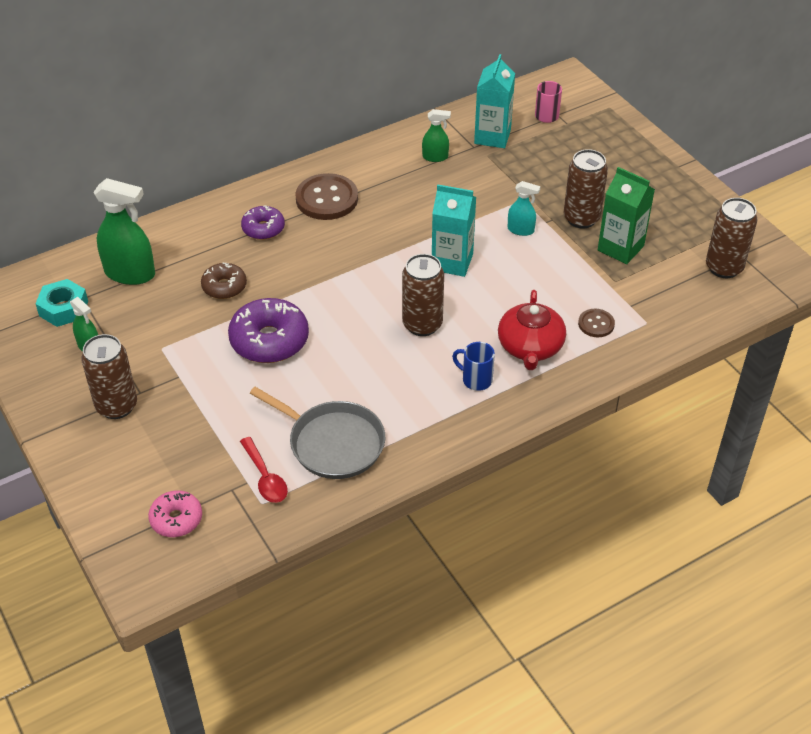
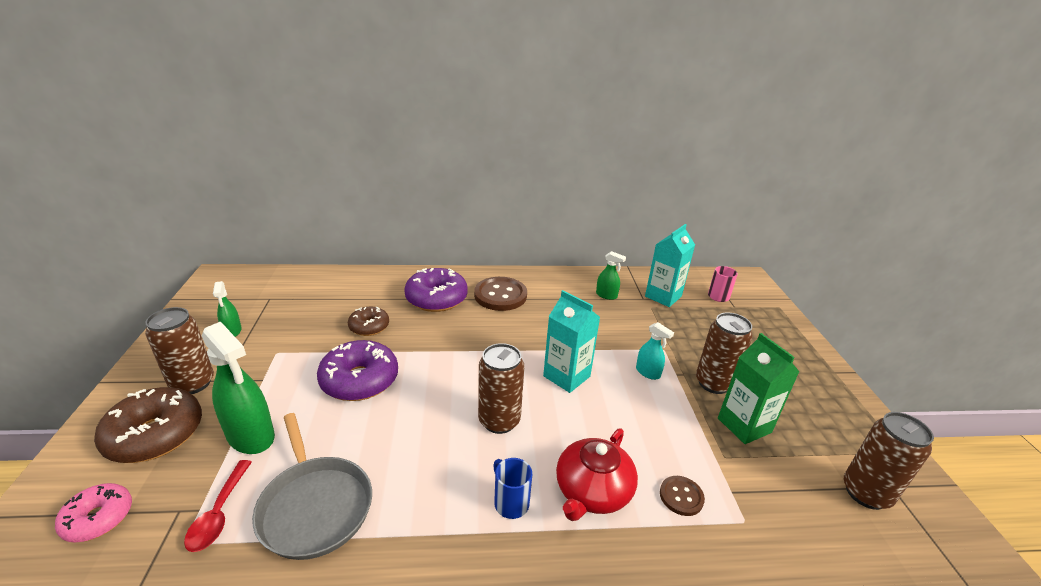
camera: 25 degrees right, 15 degrees down
turquoise nut [35,279,88,327] -> none
green spray bottle [93,178,155,285] -> green spray bottle moved to [202,321,275,454]
purple donut [241,205,285,240] -> purple donut [404,268,468,312], size x1.69
none -> brown donut [94,387,202,463]

